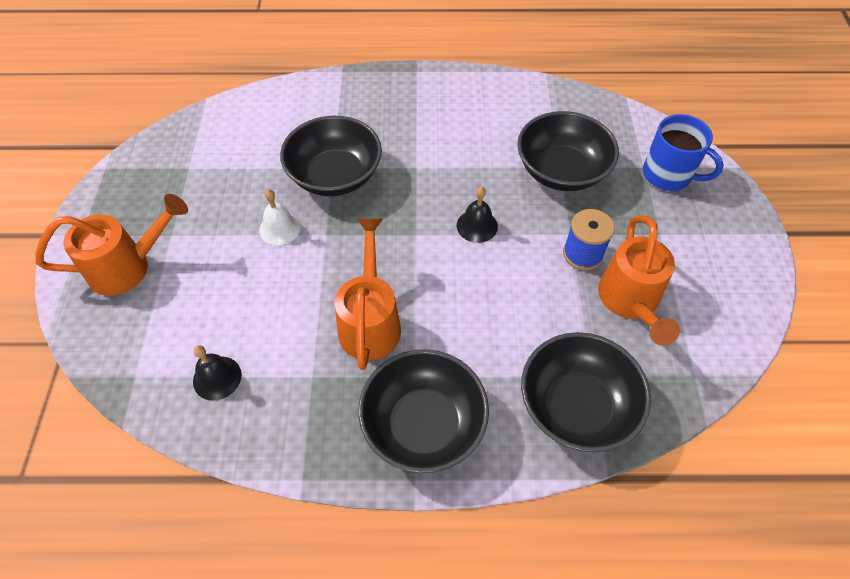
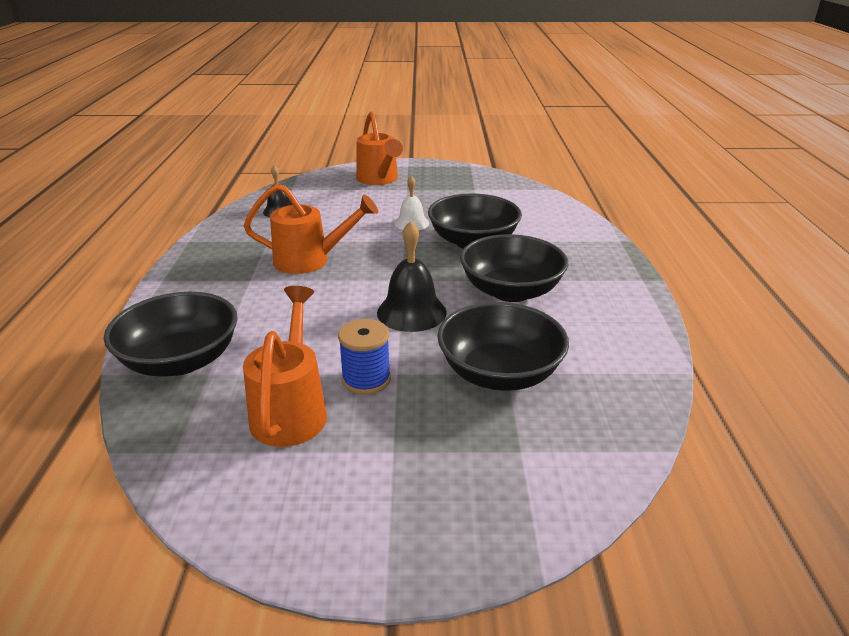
camera: 90 degrees right, 25 degrees down
black bowl [358,349,489,473] -> black bowl moved to [460,234,568,302]
black bell [457,187,498,243] -> black bell [377,221,447,332], size x1.57
orange watering can [598,215,680,346] -> orange watering can turned 90 degrees clockwise [243,286,327,447]
blue mug [643,114,724,191] -> none

